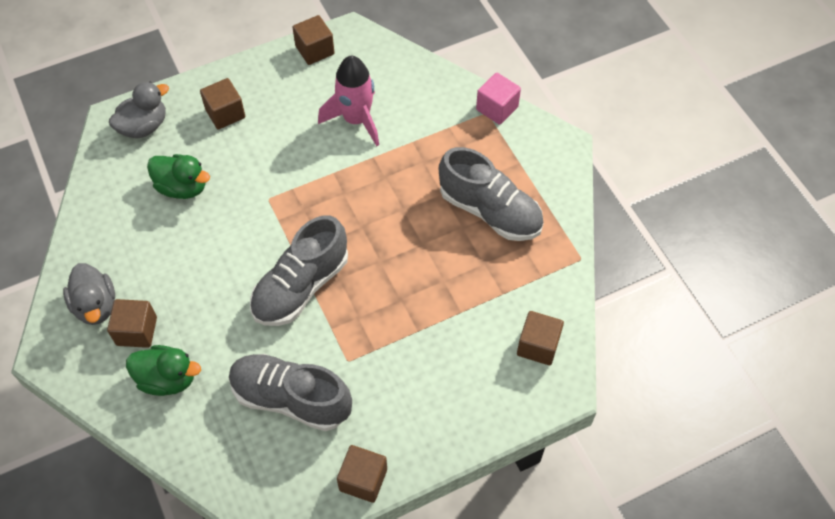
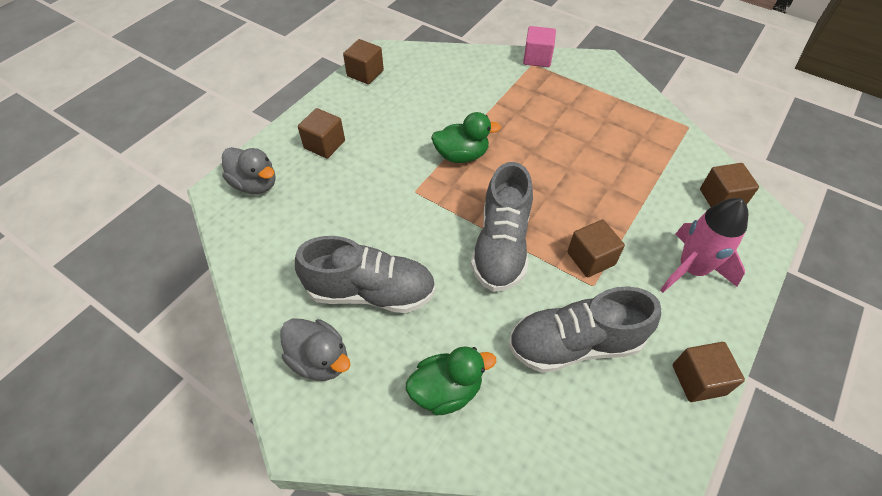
camera: 30 degrees left, 5 degrees down
brown cube [107,299,157,348] -> brown cube moved to [567,220,625,278]
grey duck [109,82,169,138] -> grey duck turned 105 degrees clockwise [222,147,276,194]
green duck [147,154,210,199] -> green duck moved to [431,112,501,163]
pink rocket [318,56,379,146] -> pink rocket moved to [660,198,748,293]
grey shoe [439,147,544,241] -> grey shoe moved to [295,236,436,313]

